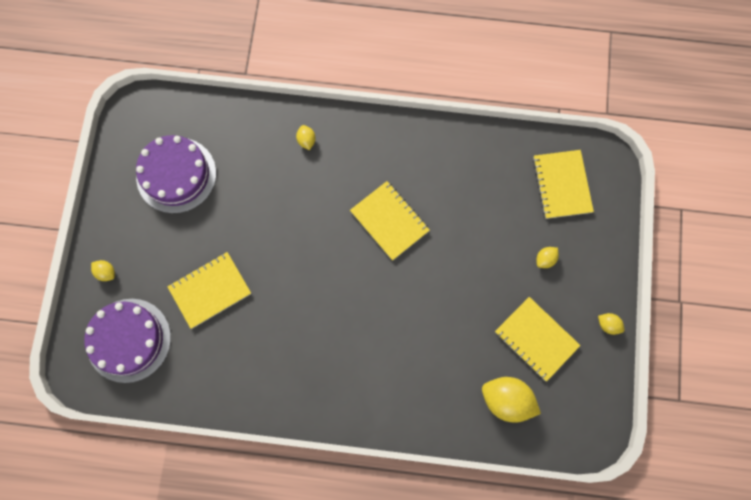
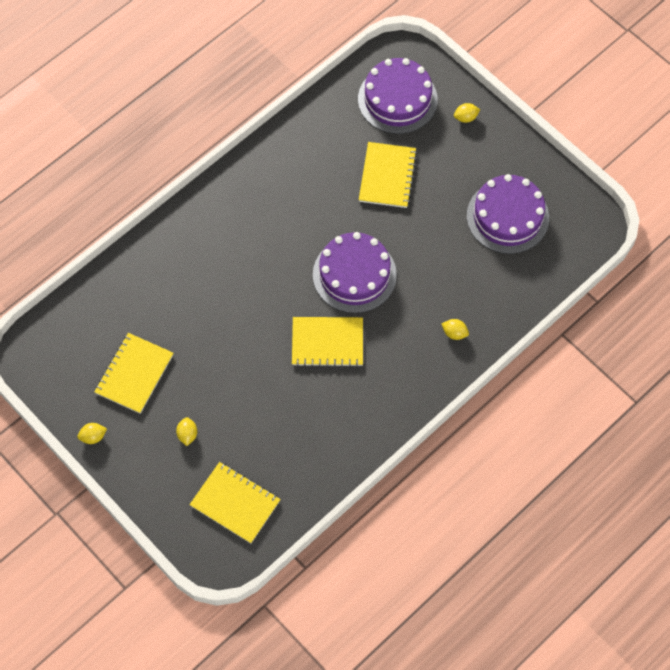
camera: 130 degrees right, 10 degrees down
yellow lemon [482,377,541,422] -> none
yellow notebook [495,297,581,382] -> yellow notebook turned 60 degrees counterclockwise [94,333,173,414]
none -> purple cake [313,232,397,313]

